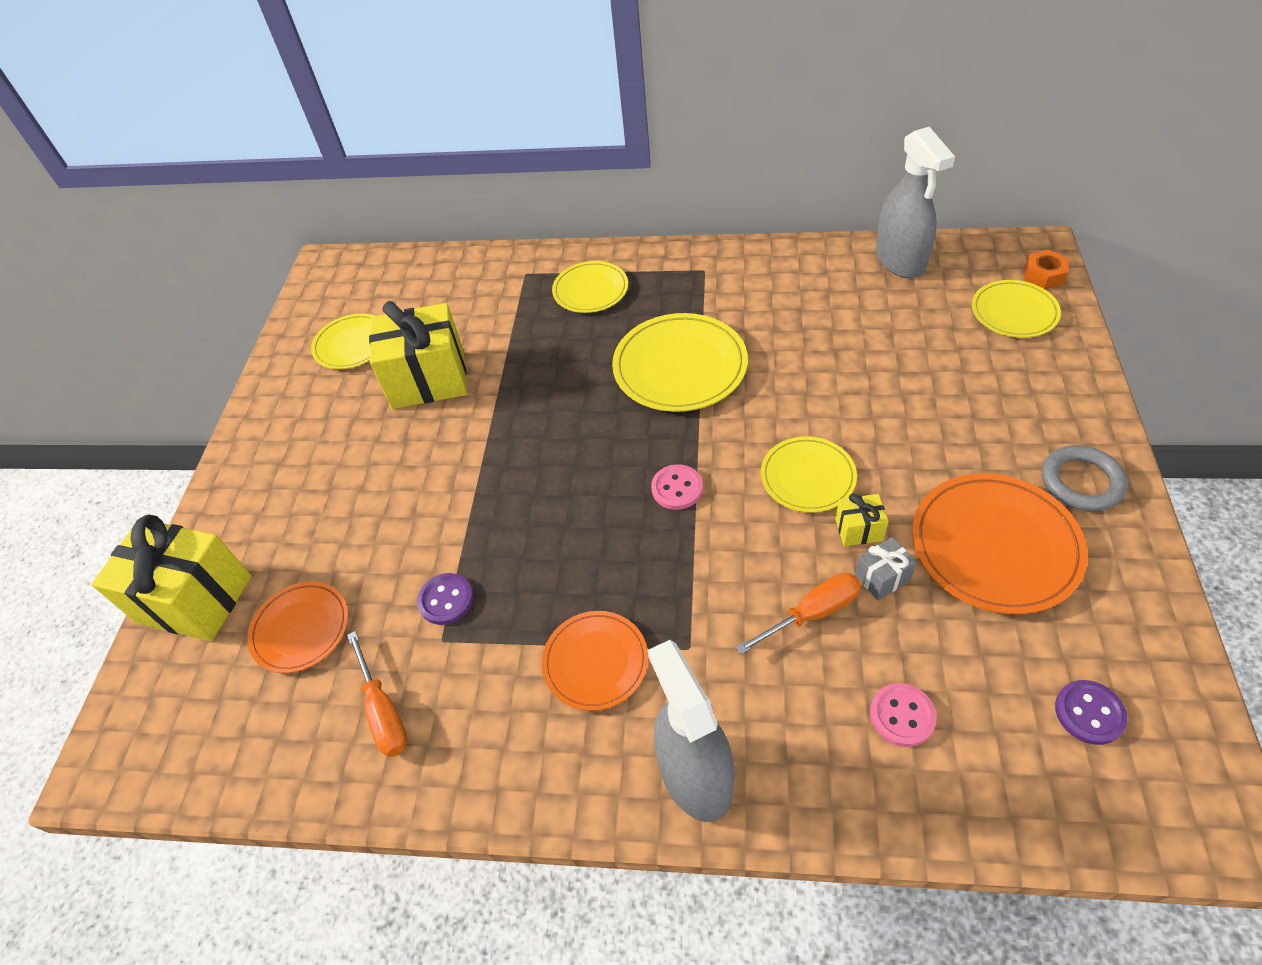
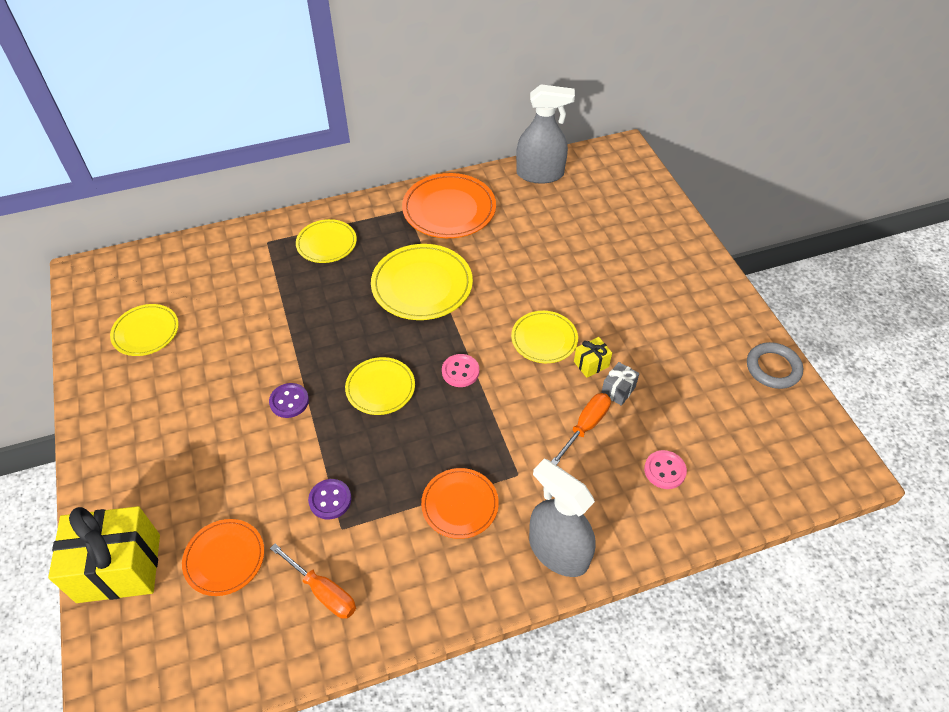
camera: 30 degrees left, 0 degrees up
yellow gift [369,301,467,409] -> none
grey spray bottle [875,127,955,278] -> grey spray bottle turned 45 degrees counterclockwise [516,84,575,184]
orange plate [912,474,1088,614] -> orange plate moved to [402,173,496,238]
yellow plate [972,280,1061,338] -> yellow plate moved to [345,357,415,415]
orange nut [1024,250,1068,289] -> none
grey ring [1042,445,1128,511] -> grey ring moved to [747,342,803,389]
purple button [1055,680,1127,745] -> purple button moved to [269,383,309,418]

